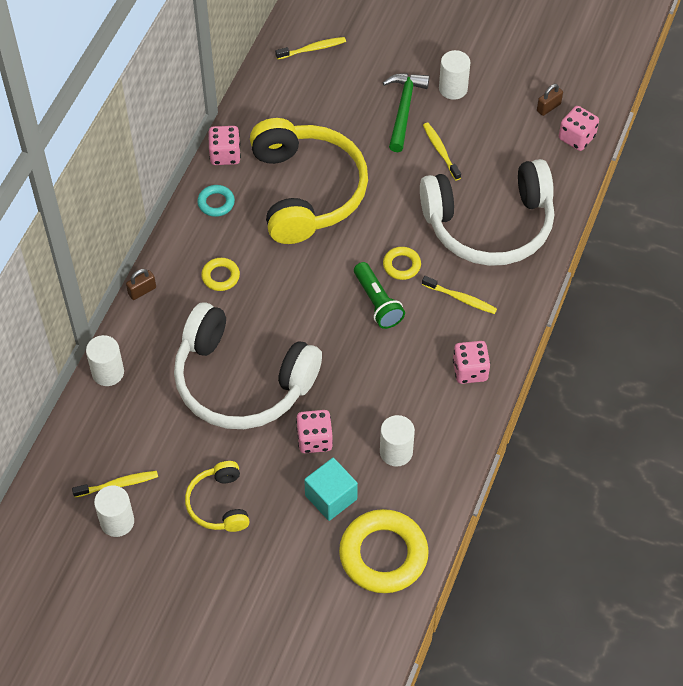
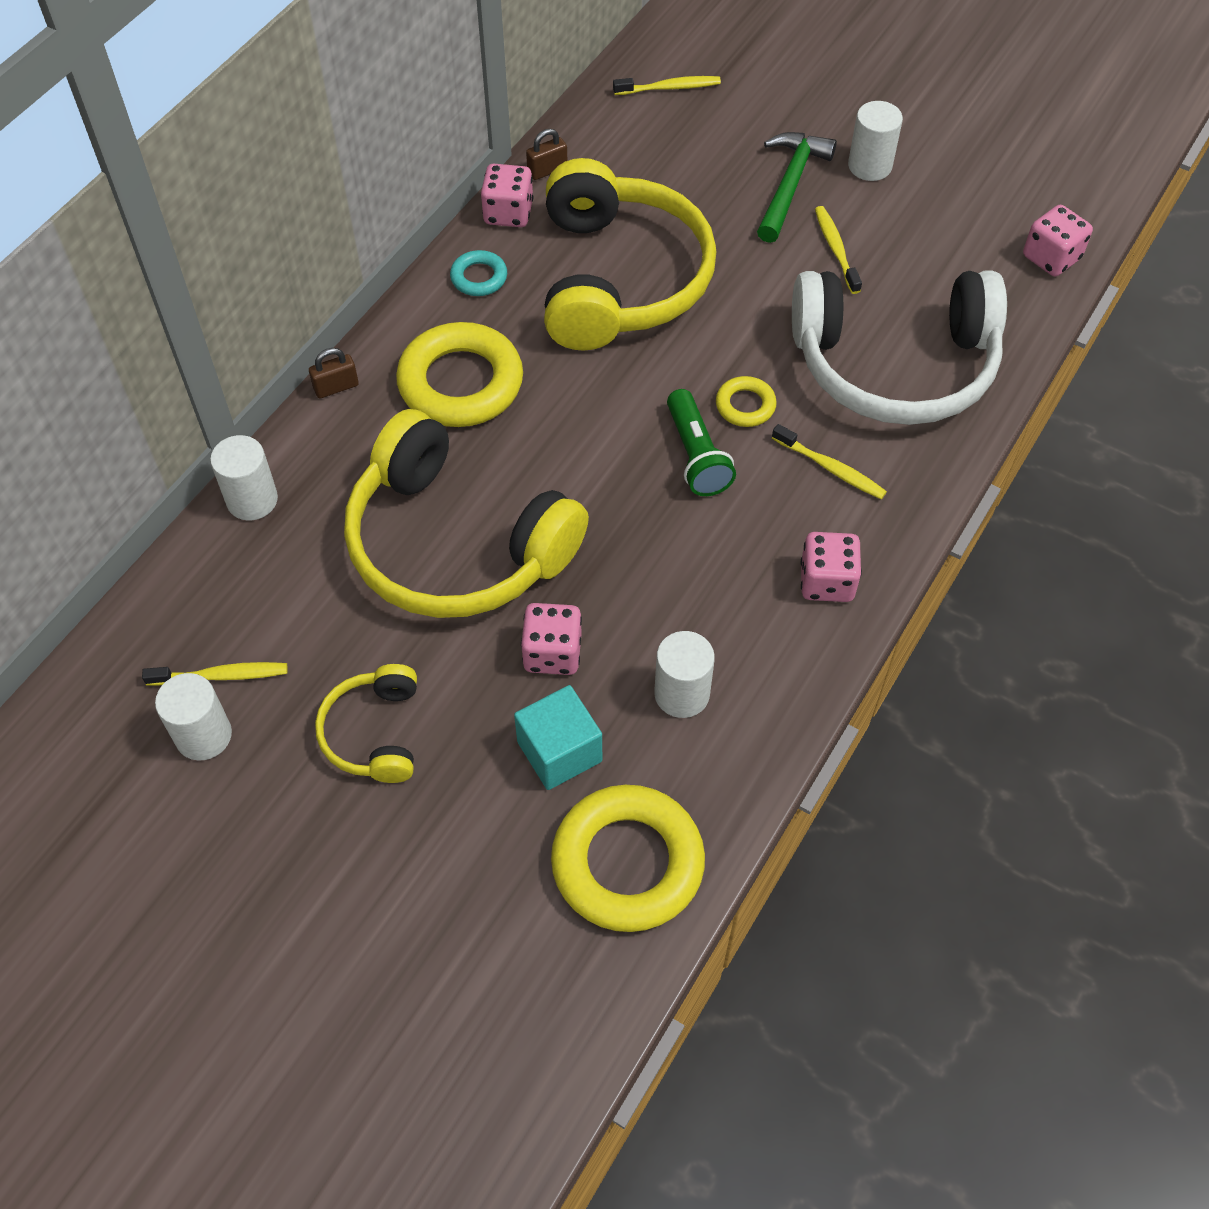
camera: 10 degrees right, 0 degrees up
white headphones [174,302,322,429] -> yellow headphones [344,409,589,618]
yellow ring [201,258,240,291] -> yellow ring [396,322,523,427], size x2.10
brown padlock [537,84,563,116] -> brown padlock moved to [526,129,567,180]

